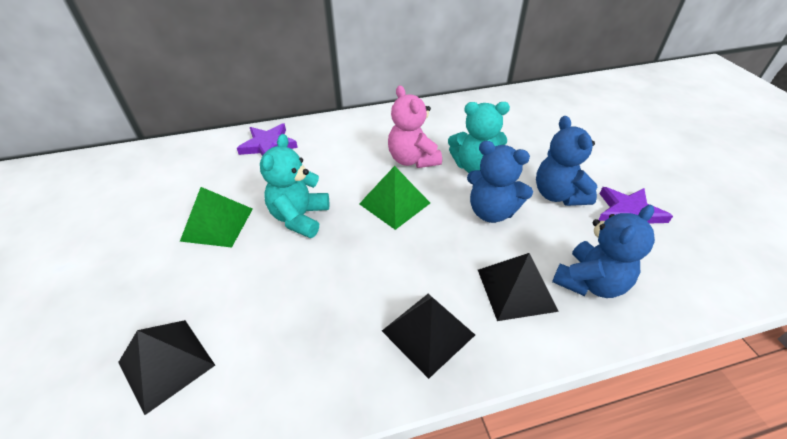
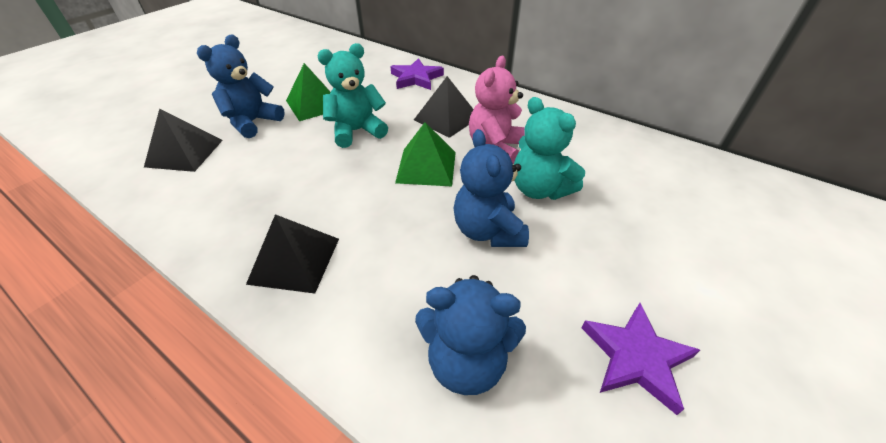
camera: 50 degrees right, 0 degrees up
black pyramid [478,253,559,321] -> black pyramid moved to [414,76,473,138]
blue teddy bear [536,116,597,206] -> blue teddy bear moved to [197,35,285,138]

